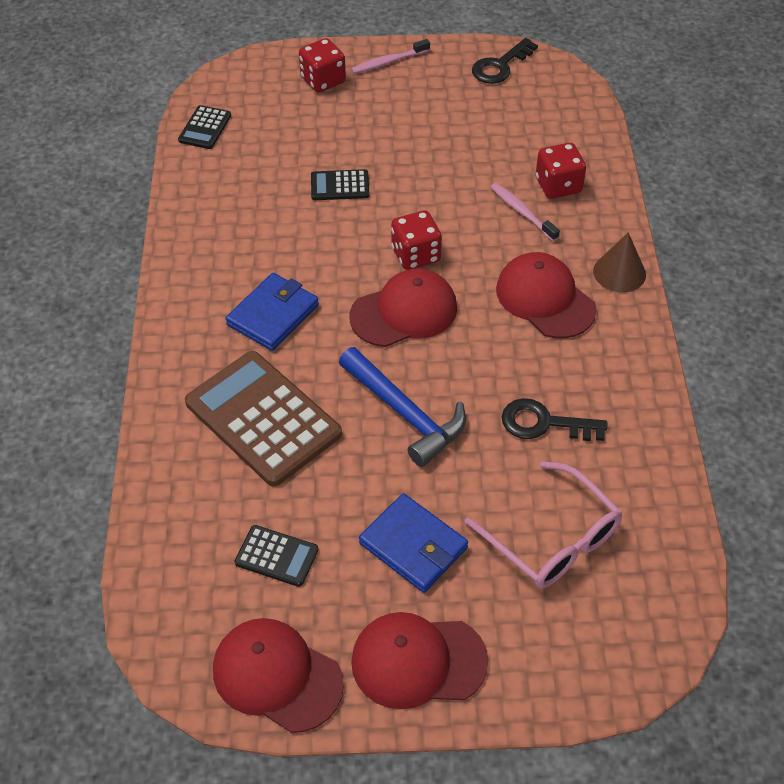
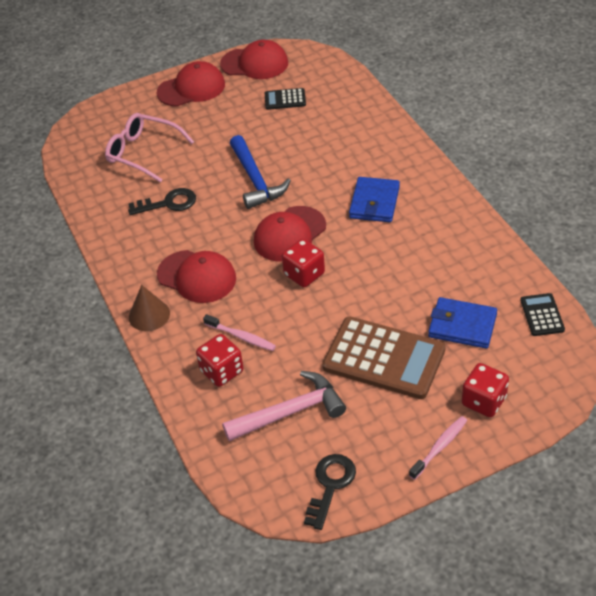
camera: 160 degrees right, 5 degrees down
brown calculator [185,351,342,487] -> brown calculator moved to [322,316,446,399]
black calculator [311,169,370,200] -> none
blue hammer [339,347,466,467] -> blue hammer turned 135 degrees counterclockwise [230,135,291,209]
blue wallet [359,493,468,593] -> blue wallet moved to [428,297,497,349]
none -> pink hammer [222,371,346,441]

